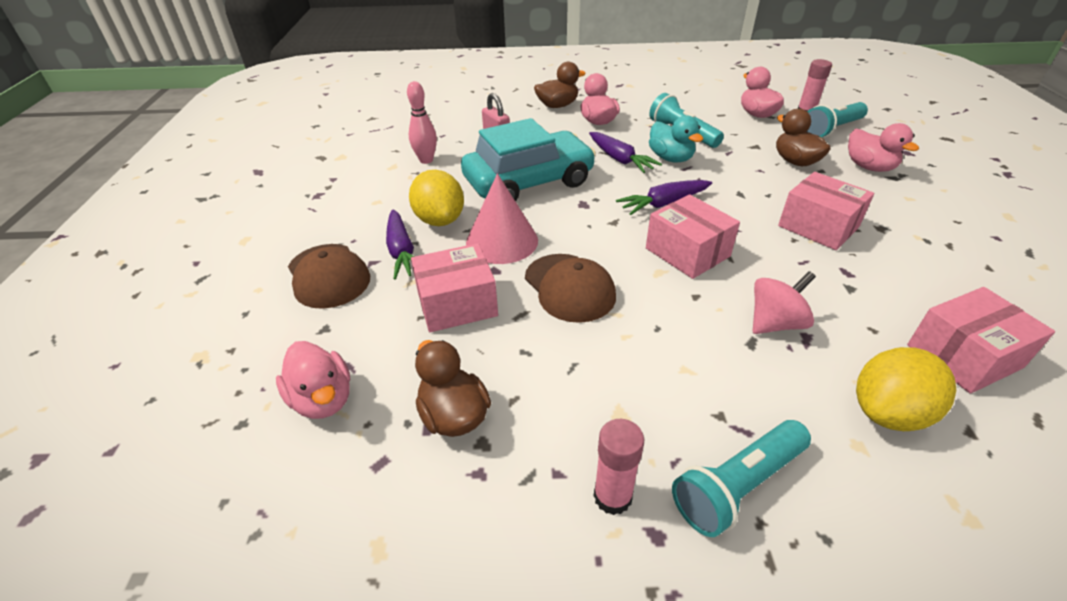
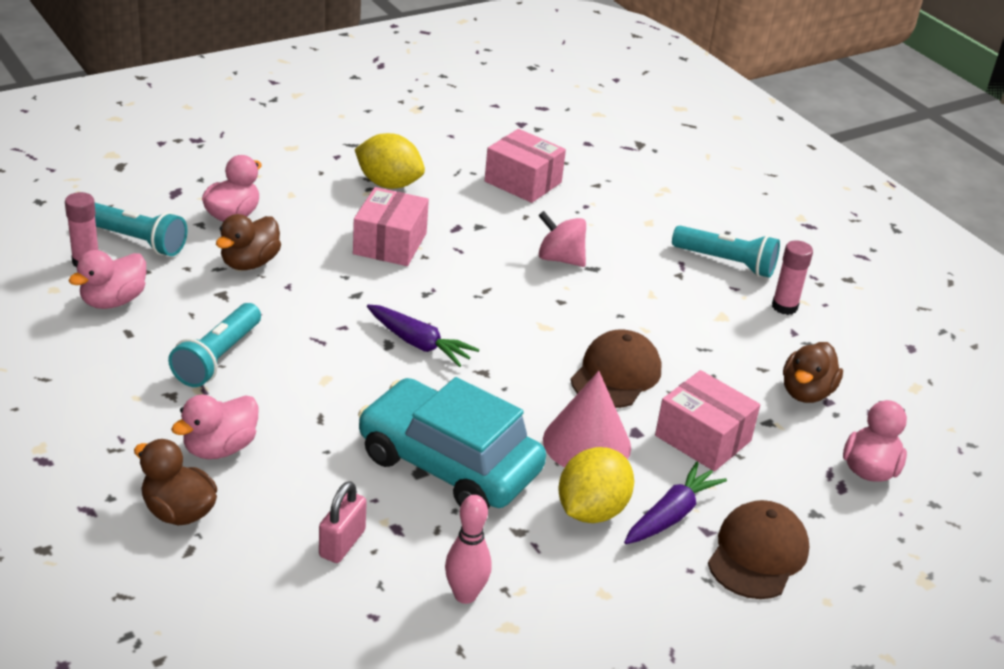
camera: 125 degrees left, 5 degrees down
purple carrot [589,132,662,173] -> none
pink box [646,195,740,279] -> none
turquoise duck [649,115,703,162] -> none
yellow lemon [856,347,956,431] -> yellow lemon moved to [355,133,425,189]

